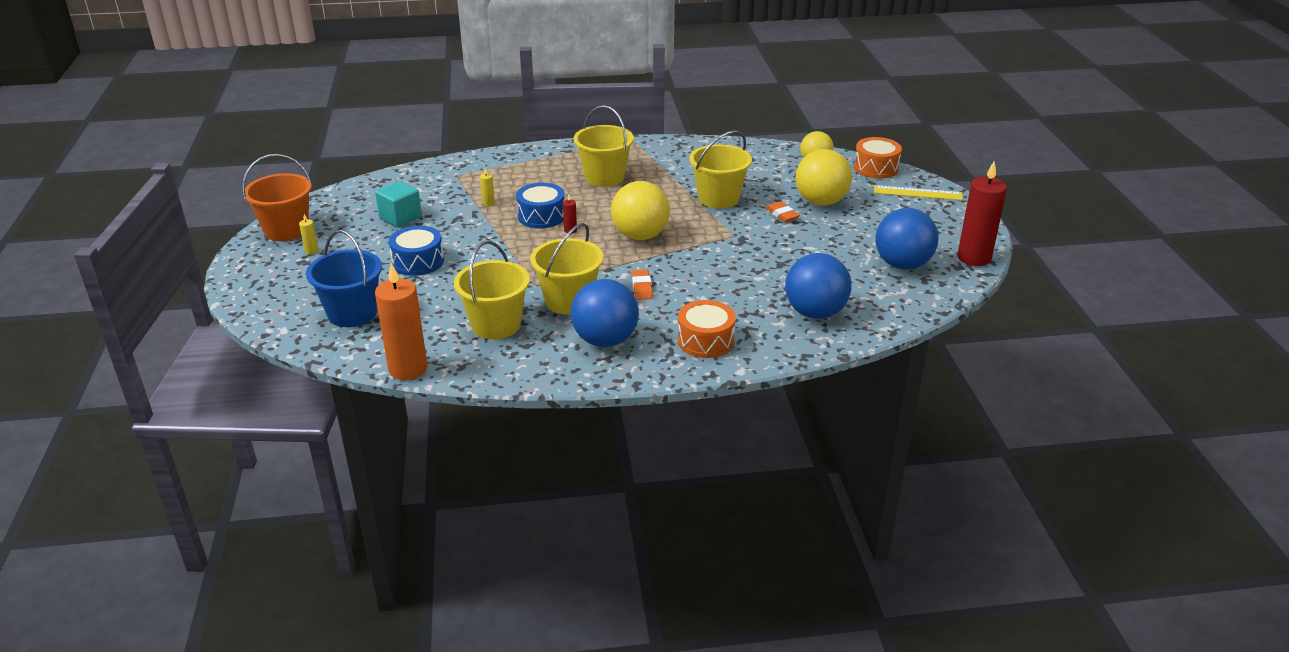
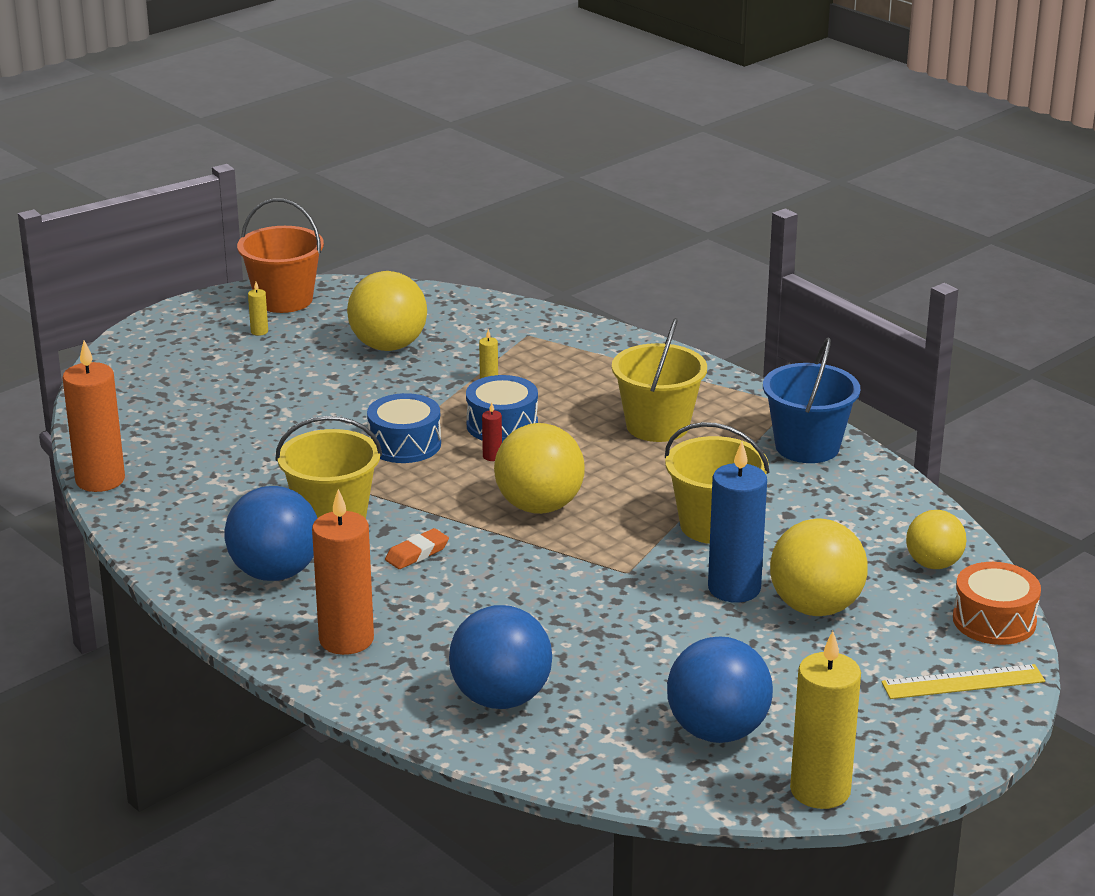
camera: 55 degrees right, 5 degrees down
blue bucket [306,230,382,327] -> blue bucket moved to [763,337,860,463]
turquoise cube [375,181,422,227] -> yellow ball [347,271,427,351]
blue drum [389,226,444,276] -> blue drum moved to [367,393,441,463]
yellow bucket [454,241,530,339] -> none
orange drum [677,300,736,358] -> orange candle [312,489,374,655]
orange eraser [765,201,800,222] -> blue candle [708,441,767,603]
yellow ruler [874,185,963,200] -> yellow ruler turned 75 degrees counterclockwise [881,664,1045,699]
red candle [957,161,1007,266] -> yellow candle [790,631,861,809]

